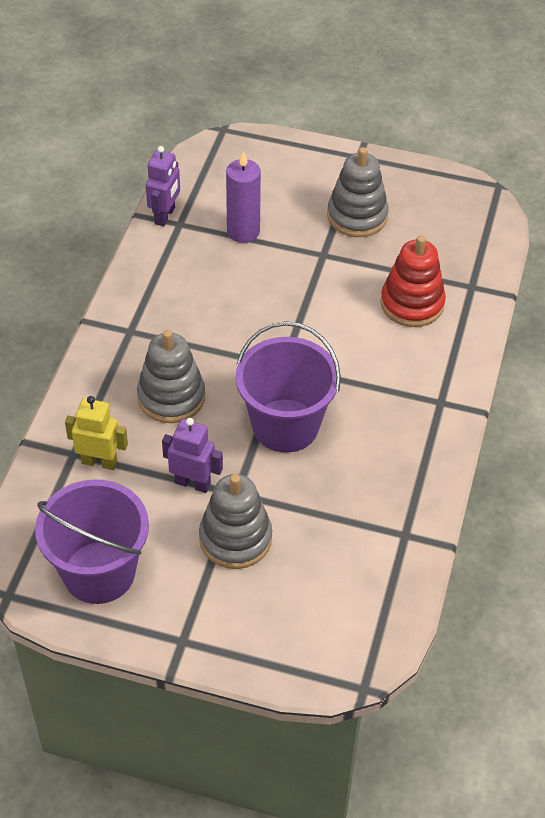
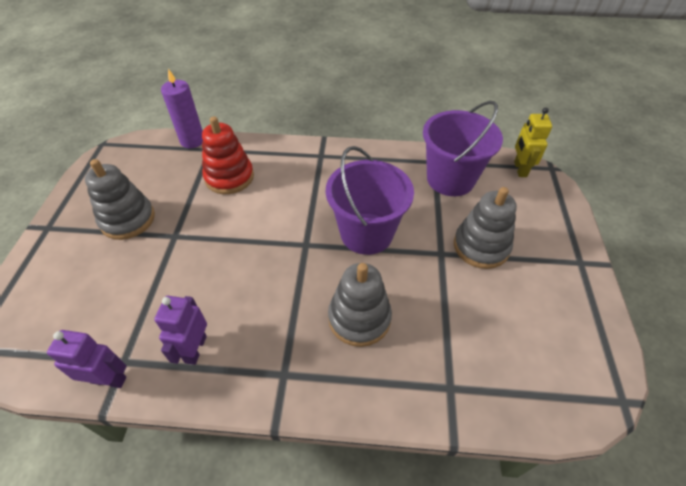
camera: 100 degrees left, 0 degrees up
purple bucket [35,479,149,604] -> purple bucket moved to [423,101,503,196]
yellow robot [65,396,128,470] -> yellow robot moved to [514,108,552,177]
purple robot [162,418,223,493] -> purple robot moved to [154,296,207,365]
purple candle [226,151,261,243] -> purple candle moved to [161,69,203,148]

